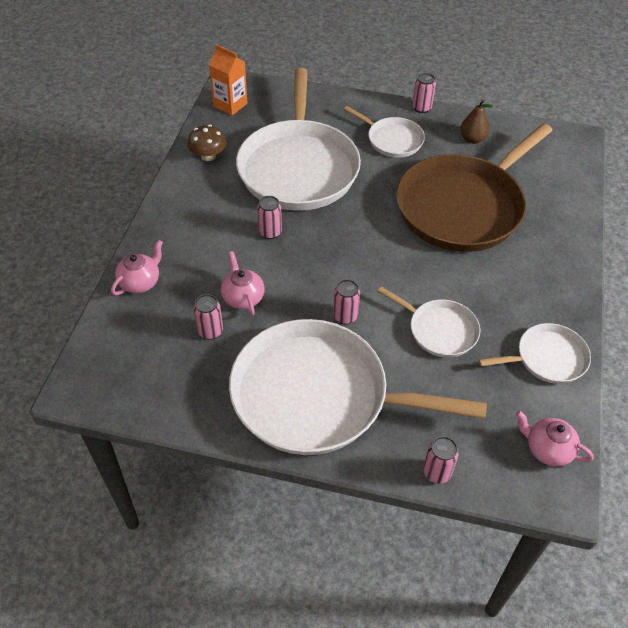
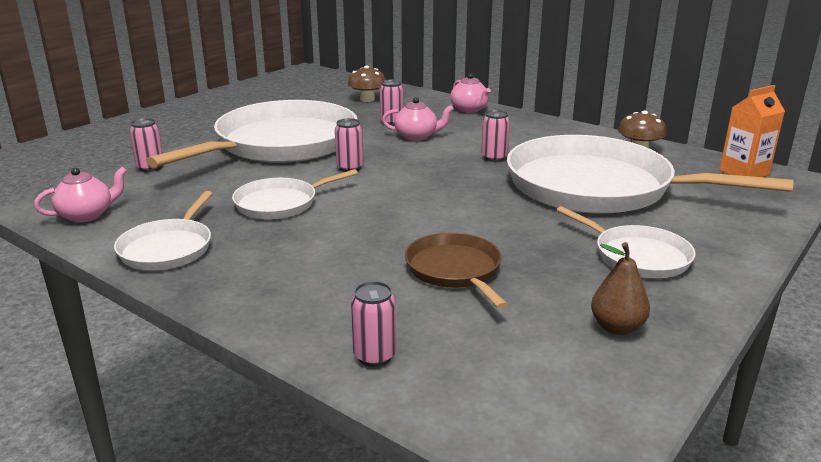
camera: 115 degrees right, 25 degrees down
white pan [344,106,425,158] -> white pan turned 105 degrees counterclockwise [557,206,696,278]
brown pan [396,123,553,252] -> brown pan [405,233,508,309], size x0.48
pink can [412,73,436,113] -> pink can moved to [351,281,396,367]
none -> brown mushroom [348,65,385,102]

